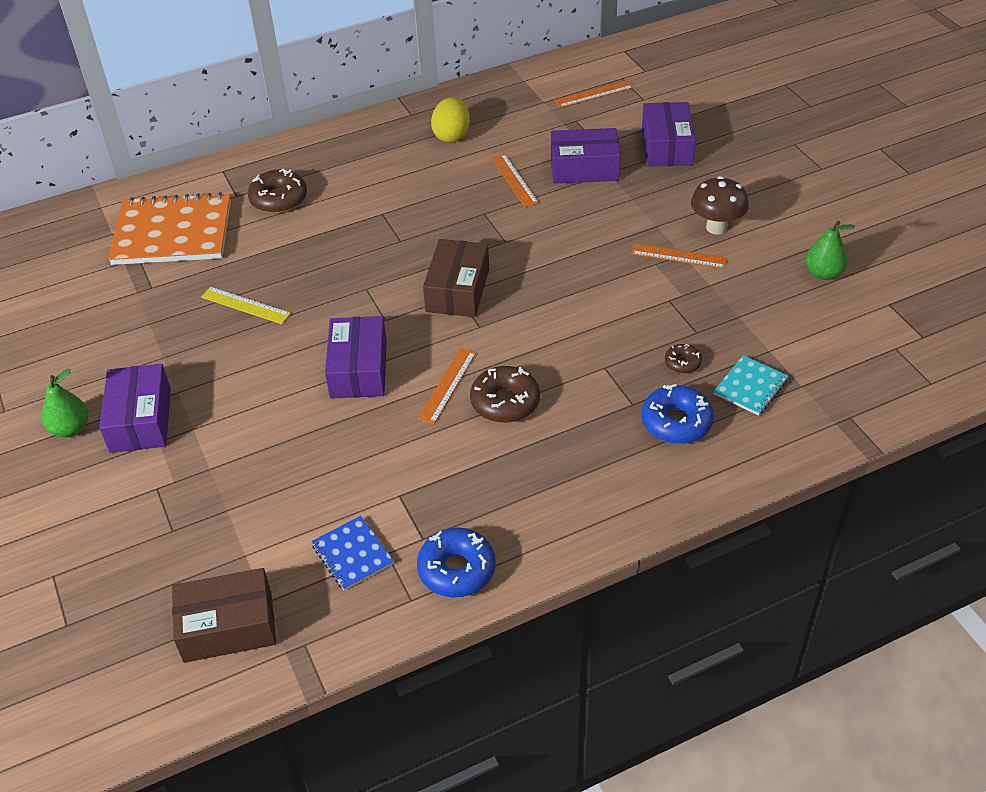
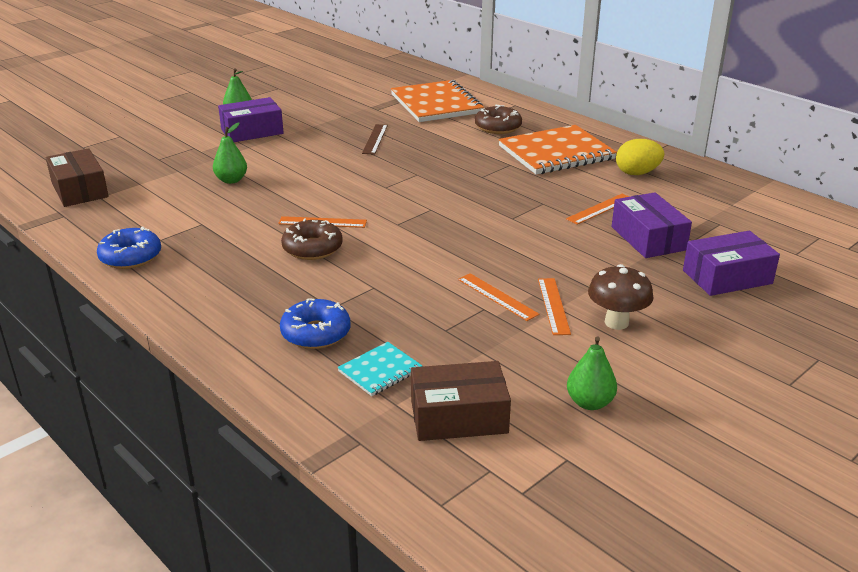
camera: 70 degrees right, 15 degrees down
yellow ruler [201,287,291,324] -> brown ruler [362,124,388,155]
blue notebook [311,516,394,590] -> none
purple box [325,316,387,399] -> none
brown box [423,239,489,317] -> brown box moved to [411,361,511,441]
orange ruler [554,80,634,108] -> orange ruler moved to [458,273,539,321]
brown donut [665,344,702,373] -> none
turquoise notebook [713,355,788,416] -> turquoise notebook turned 60 degrees counterclockwise [337,342,422,396]
none -> green pear [213,123,247,184]
none -> orange notebook [498,125,617,174]

